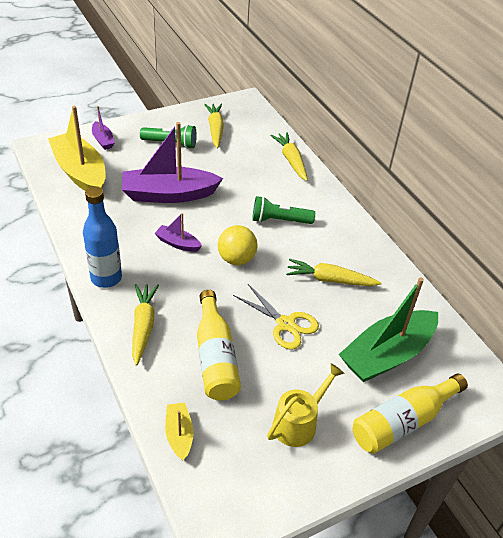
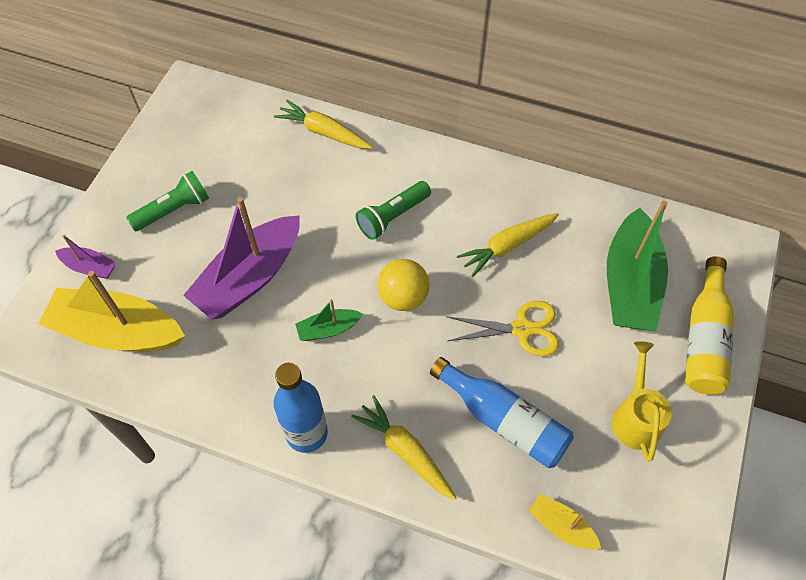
camera: 40 degrees left, 15 degrees up
purple boat [154,213,202,252] -> green boat [295,299,363,341]
yellow bottle [197,290,241,401] -> blue bottle [430,357,574,468]
yellow carrot [204,104,224,148] -> none

